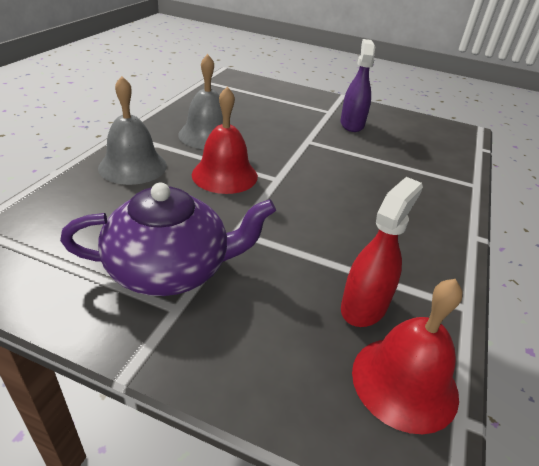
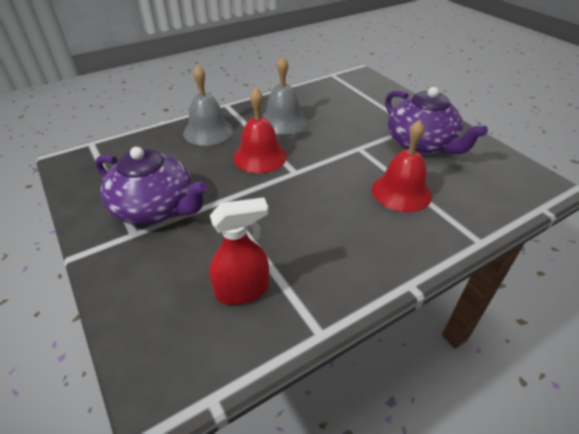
camera: 40 degrees right, 5 degrees up
purple spray bottle [340,39,375,132] -> purple teapot [385,87,488,155]
red bell [352,279,462,434] -> red bell moved to [372,120,432,212]

